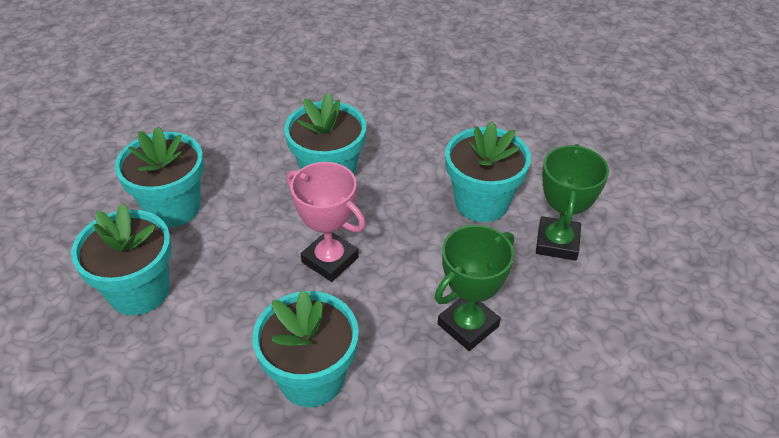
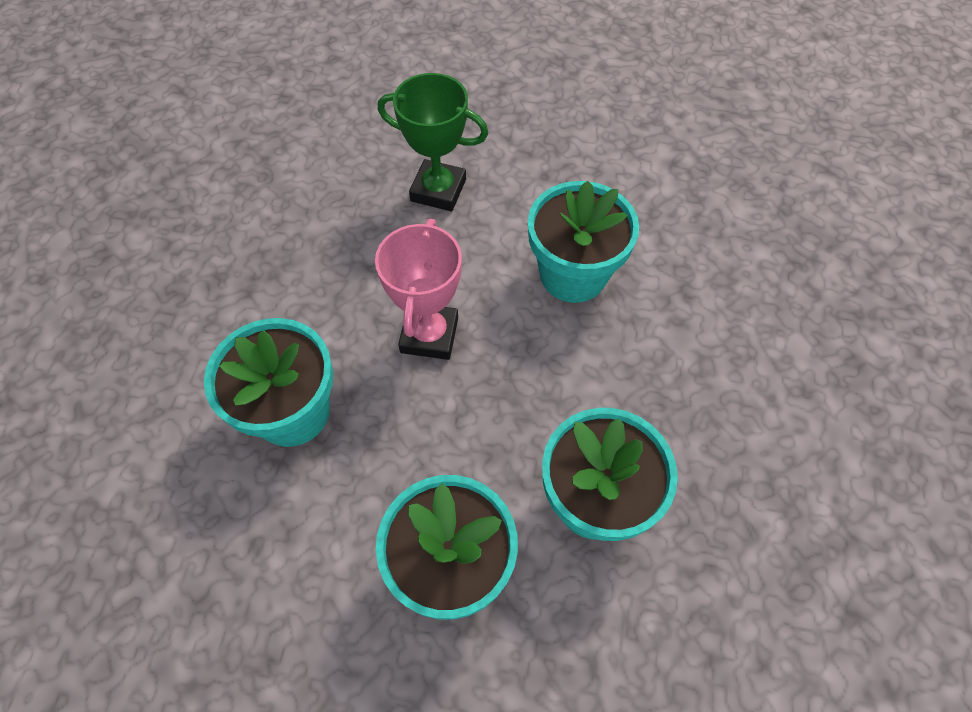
camera: 120 degrees left, 15 degrees up
turquoise flower pot [445,122,531,222] -> none
green trophy [536,144,609,261] -> none

